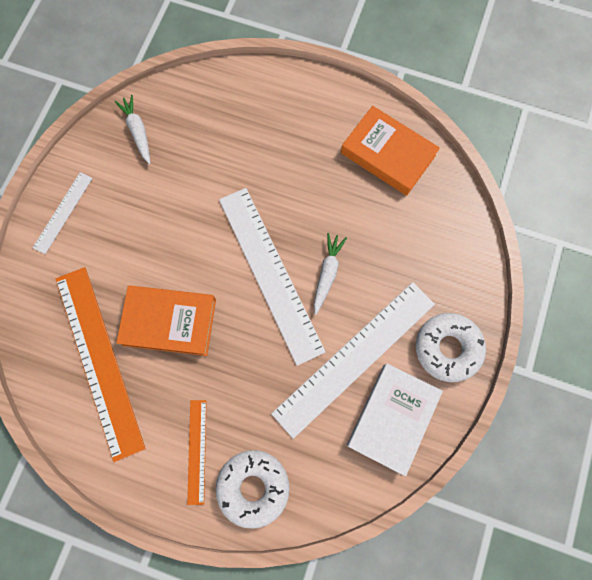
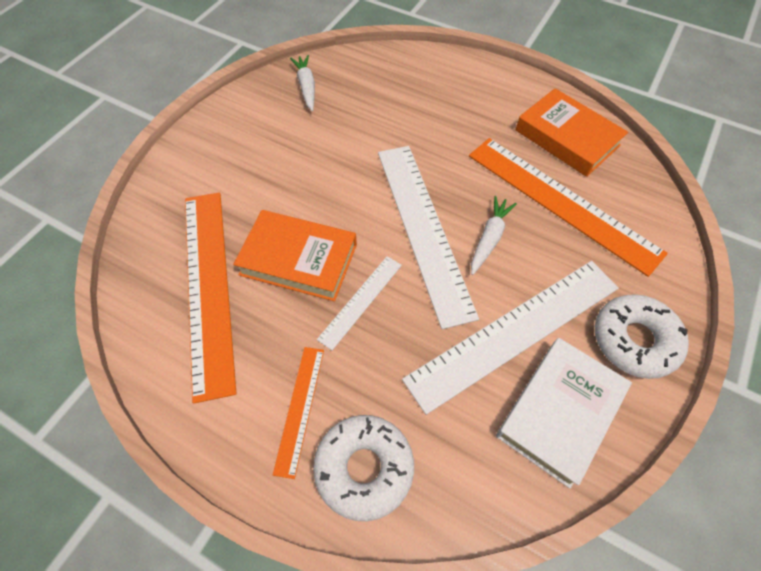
camera: 10 degrees right, 15 degrees down
white ruler [33,172,93,254] -> white ruler moved to [317,256,402,350]
none -> orange ruler [469,138,668,277]

